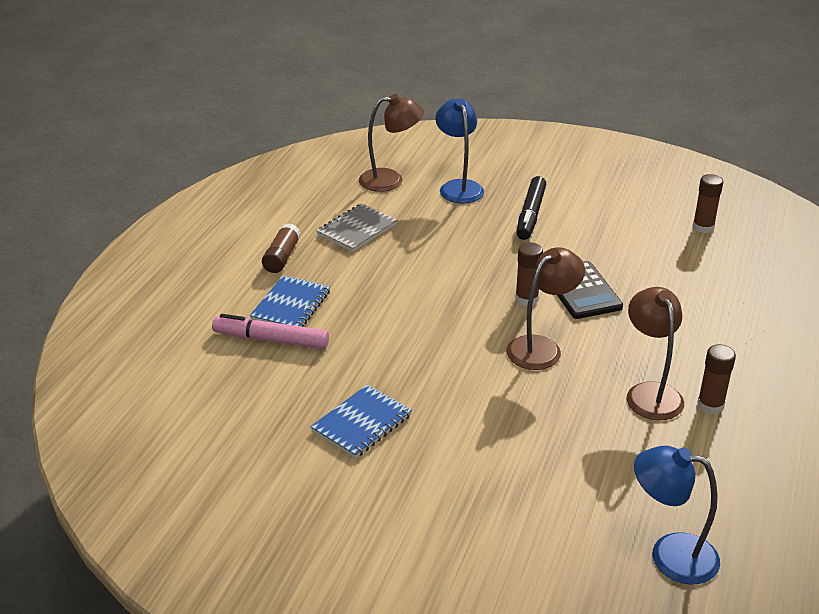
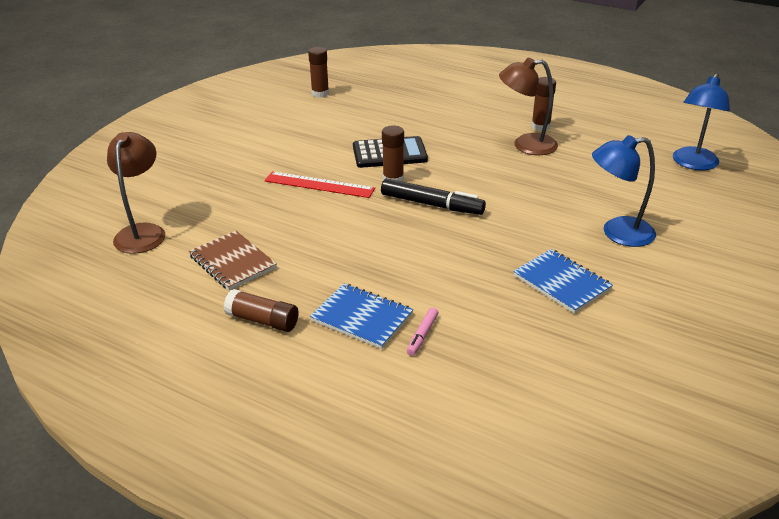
camera: 80 degrees left, 0 degrees up
pink marker [212,314,329,349] -> pink marker [407,307,438,356], size x0.50
grey notebook [316,204,397,252] -> brown notebook [189,231,277,290]
blue lamp [435,98,484,203] -> blue lamp moved to [592,135,656,247]
brown lamp [507,247,585,370] -> none
black marker [516,176,546,240] -> black marker moved to [381,178,486,215]
none -> red ruler [265,171,375,198]

